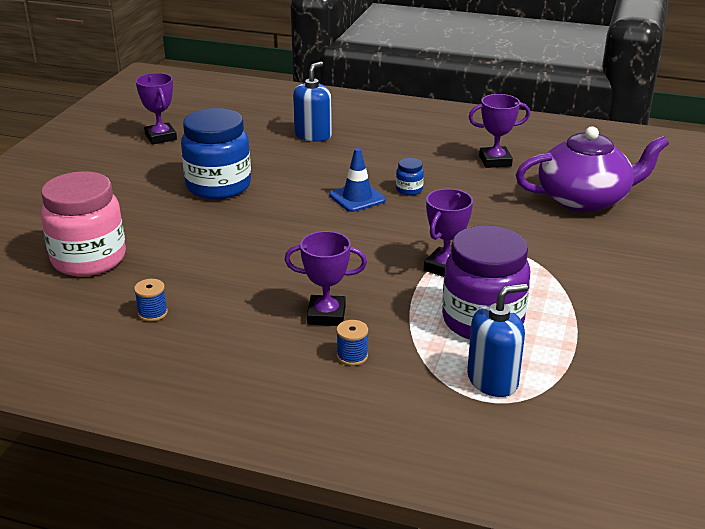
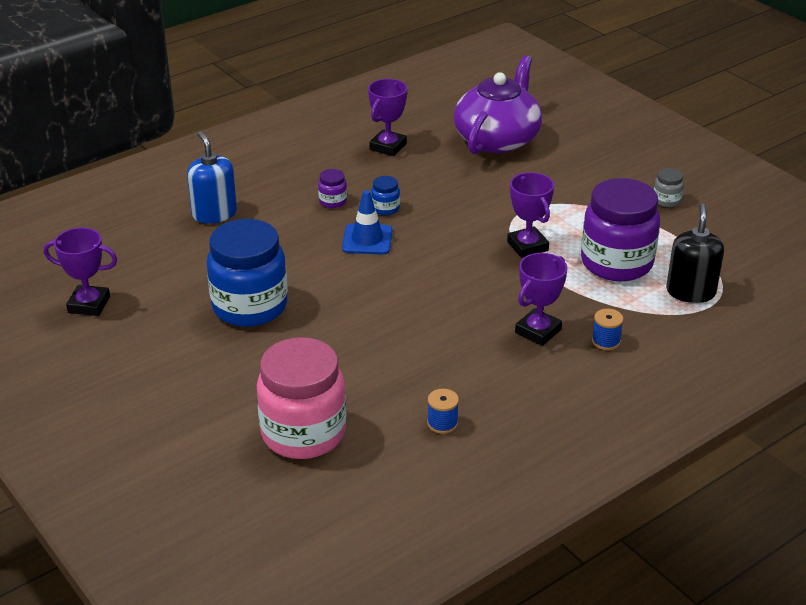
camera: 55 degrees left, 5 degrees up
blue soap dispenser [467,283,528,397] -> black soap dispenser [666,204,724,303]
none -> purple jar [318,169,347,208]
none -> grey jar [654,168,684,207]

